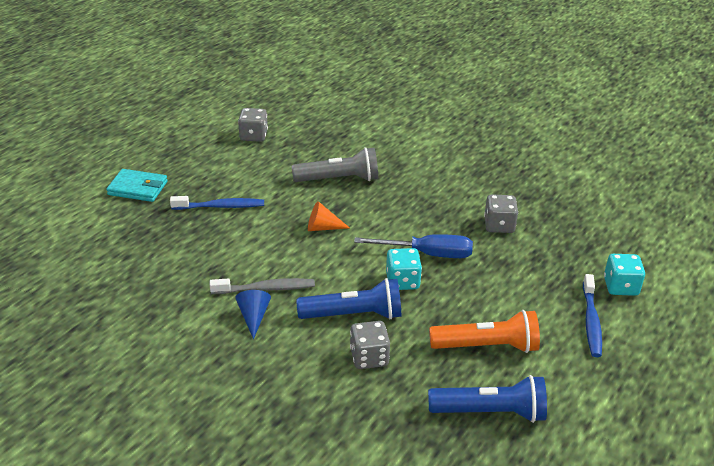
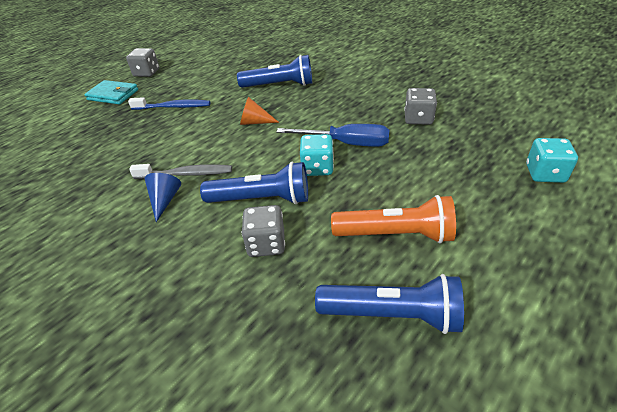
camera: 10 degrees right, 5 degrees up
grey dice [238,108,268,142] -> grey dice moved to [126,48,159,77]
grey flashlight [292,147,378,182] -> blue flashlight [237,55,312,88]
blue toothbrush [583,274,602,357] -> none

